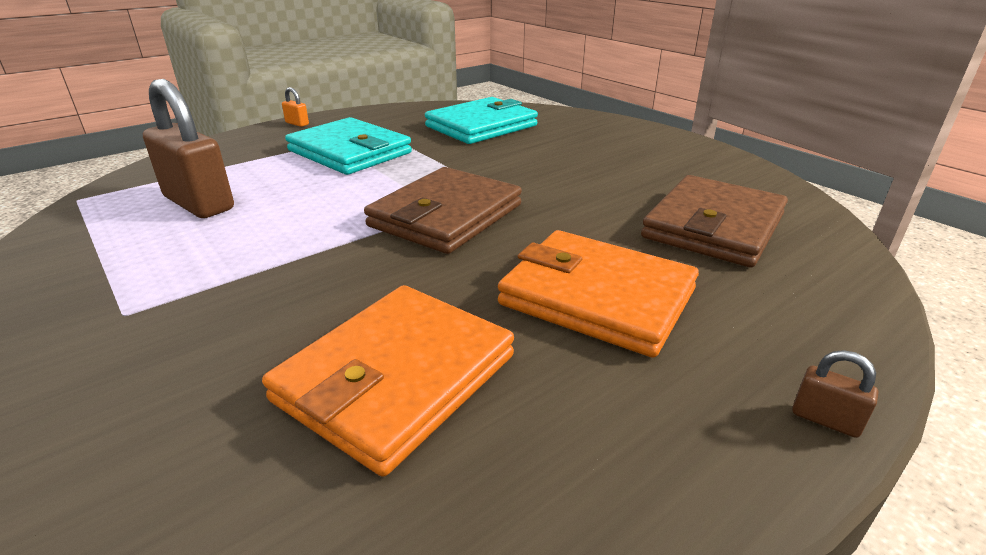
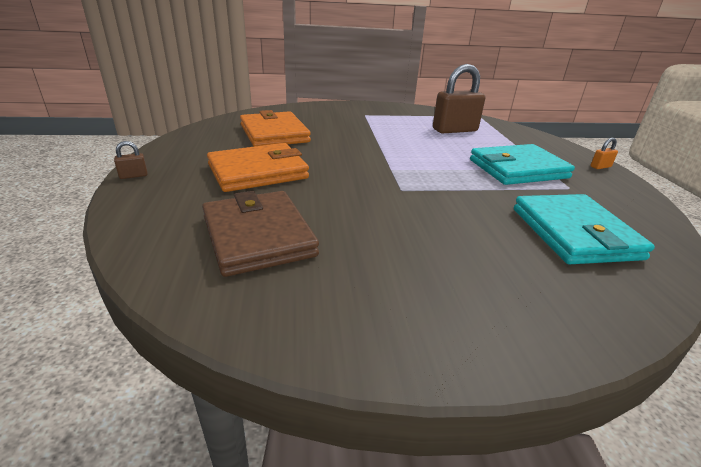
camera: 120 degrees right, 0 degrees up
brown wallet [364,167,522,254] -> none

